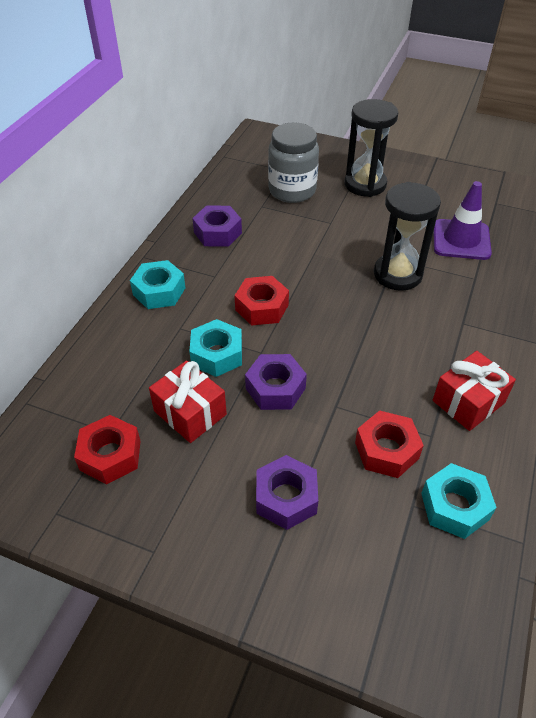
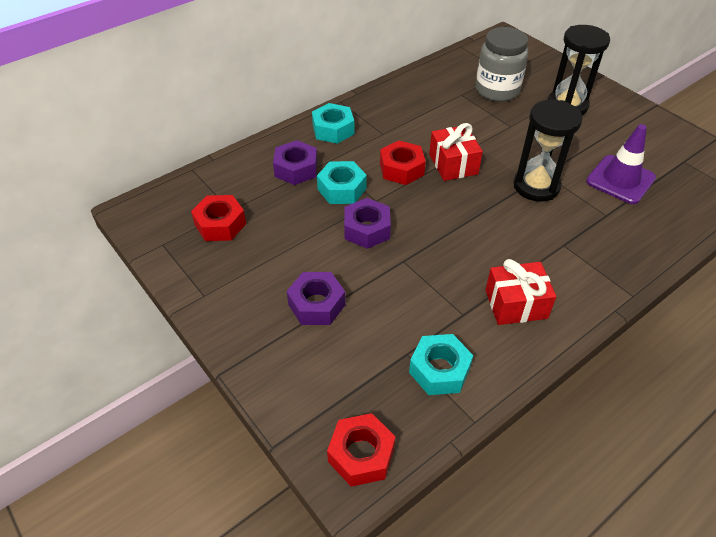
camera: 30 degrees right, 0 degrees up
red gift [149,361,227,443] -> red gift moved to [429,123,483,181]
purple nut [192,205,242,247] -> purple nut moved to [273,140,318,185]
red nut [355,410,424,478] -> red nut moved to [327,413,396,487]

